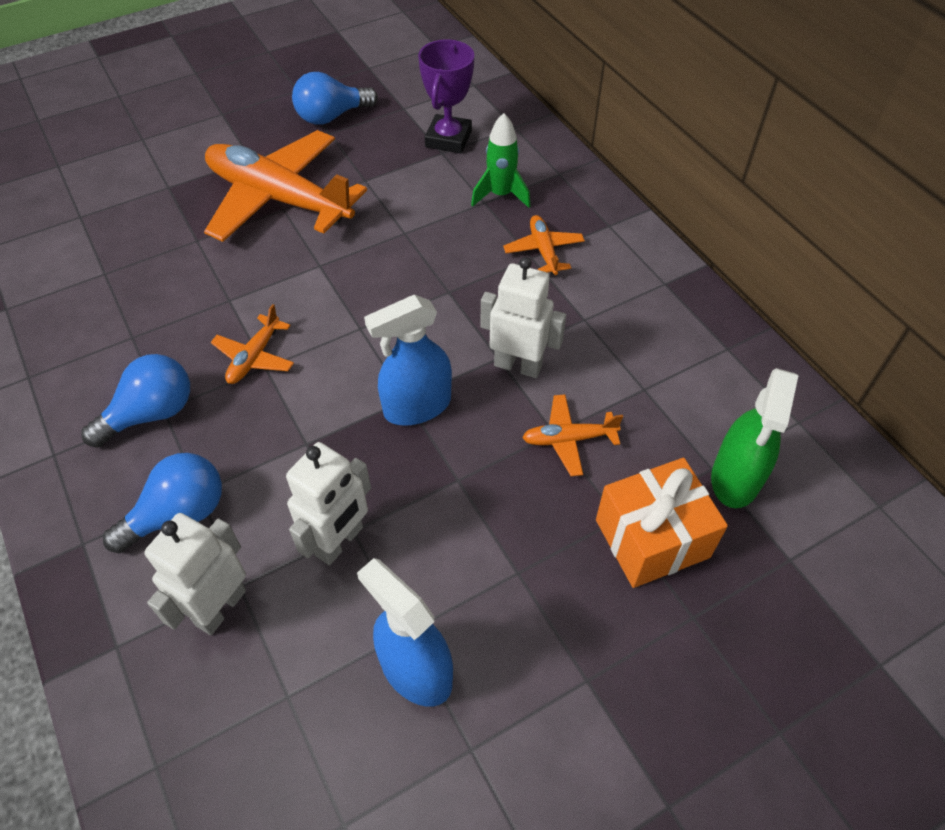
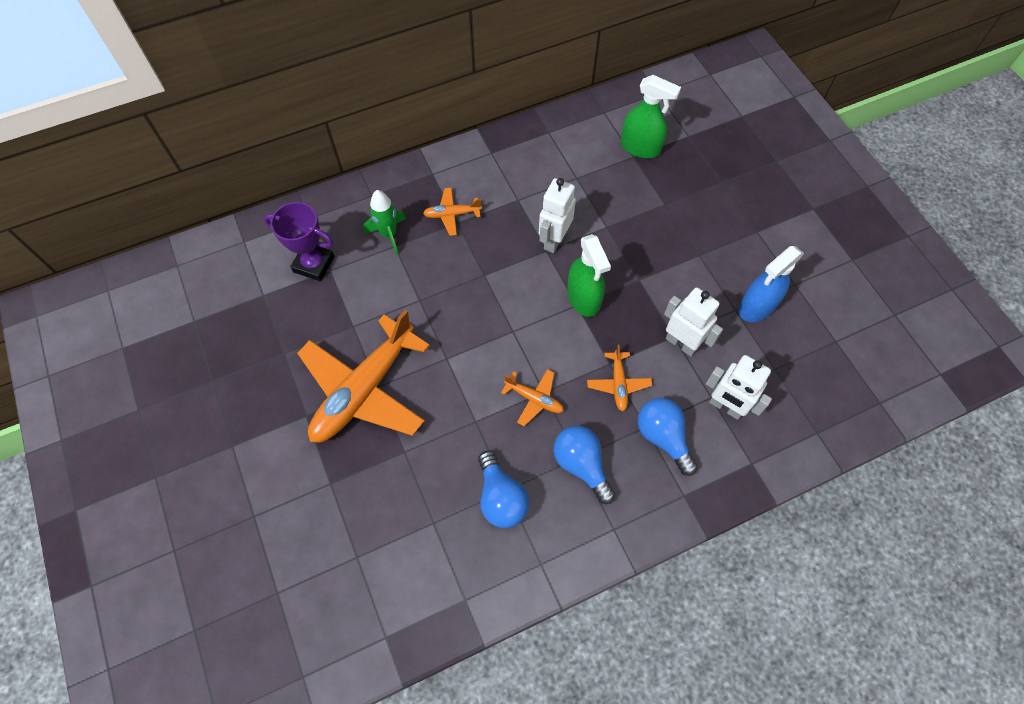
camera: 85 degrees left, 10 degrees up
blue light bulb [292,72,378,125] -> blue light bulb moved to [478,451,529,528]
blue spray bottle [364,295,452,426] -> green spray bottle [567,234,611,317]
orange plane [522,394,623,476] -> orange plane moved to [587,344,652,411]
orange gift [596,458,728,588] -> none

